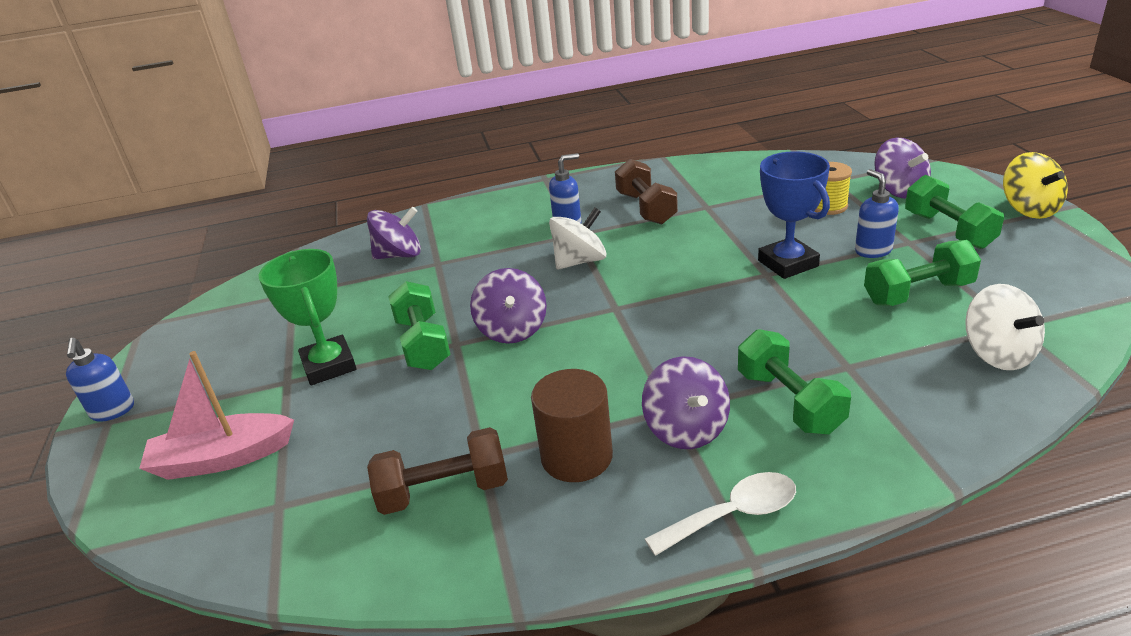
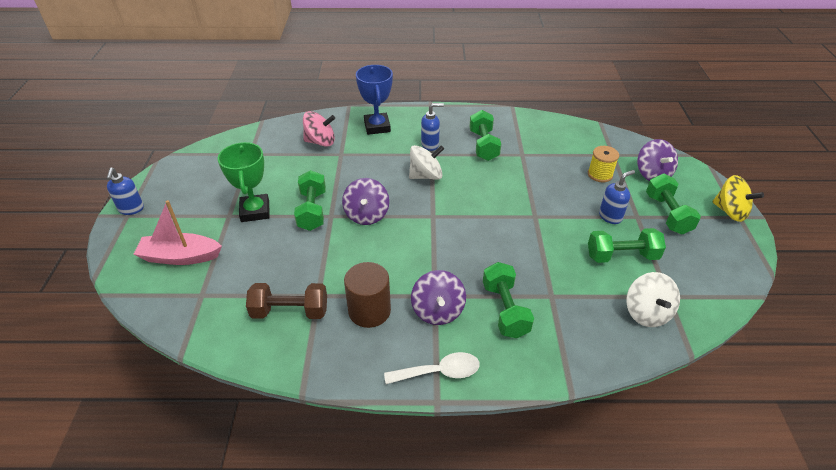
camera: 10 degrees right, 10 degrees up
purple spinning top [367,207,421,260] -> pink spinning top [303,111,335,147]
brown dumbbell [615,159,678,224] -> green dumbbell [469,110,501,161]
blue trophy [758,151,830,279] -> blue trophy moved to [356,65,393,135]
blue soap dispenser [855,169,899,258] -> blue soap dispenser turned 60 degrees clockwise [599,170,635,224]
yellow spinning top [1003,152,1068,219] -> yellow spinning top turned 45 degrees counterclockwise [712,175,764,222]

